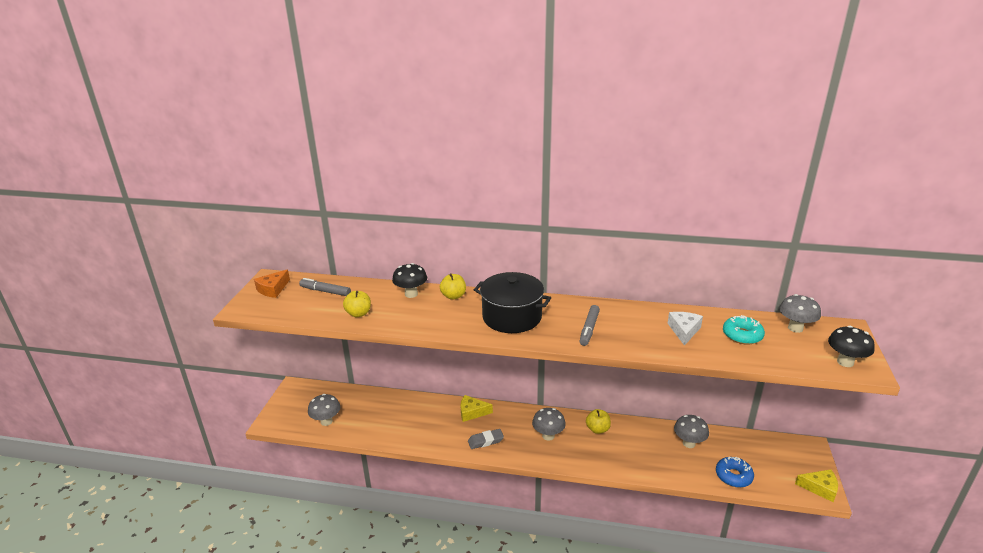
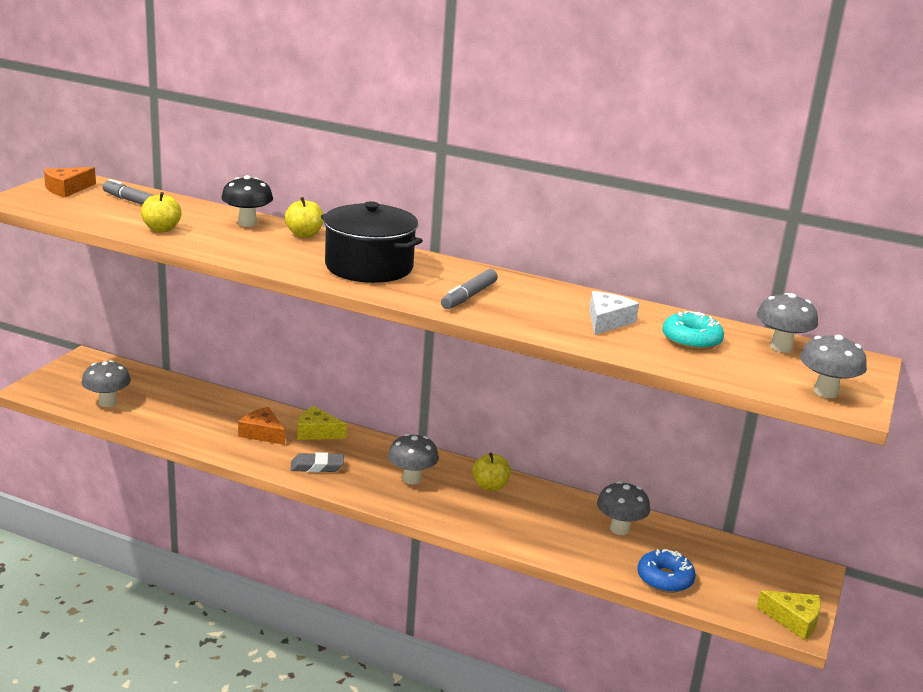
camera: 10 degrees right, 5 degrees down
black mushroom [828,326,875,367] -> grey mushroom [800,335,867,398]
none -> orange cheese [238,407,285,445]

